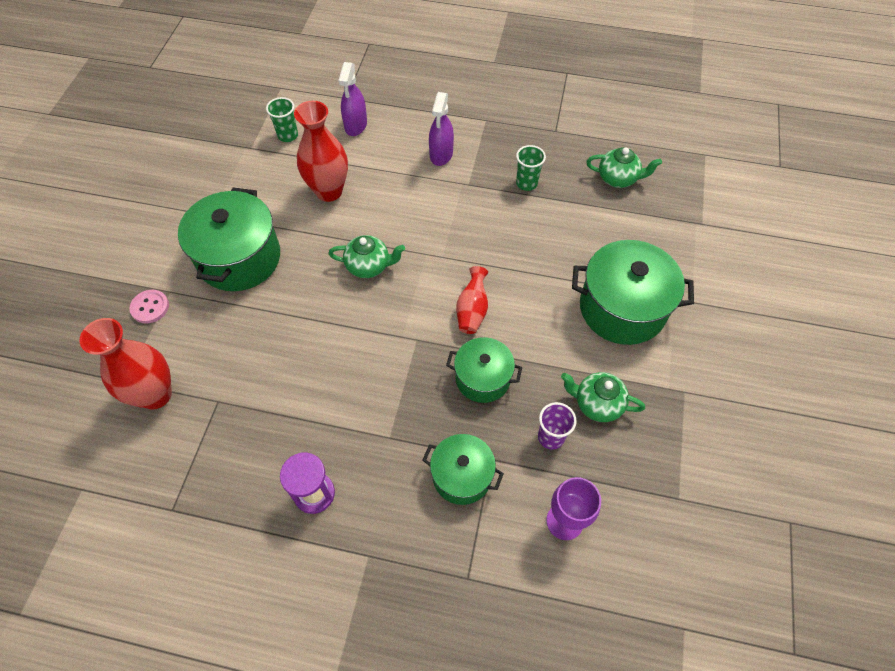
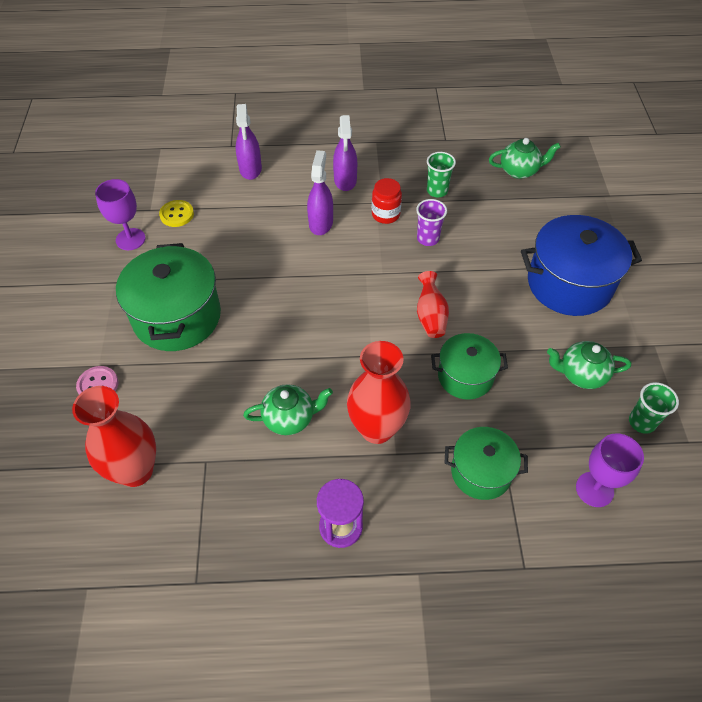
camera: 15 degrees left, 5 degrees down
green cup [266,97,298,142] -> green cup moved to [629,382,679,434]
red vase [294,101,348,202] -> red vase moved to [347,341,411,444]
green teapot [328,235,405,278] -> green teapot moved to [243,384,333,435]
purple cup [538,402,577,450] -> purple cup moved to [416,199,447,246]
green pot [572,240,694,345] -> blue pot [521,215,642,316]
none -> purple goblet [95,179,146,250]
none -> yellow button [159,200,194,227]
none -> purple spray bottle [307,150,333,235]
none -> red jar [372,178,402,224]

